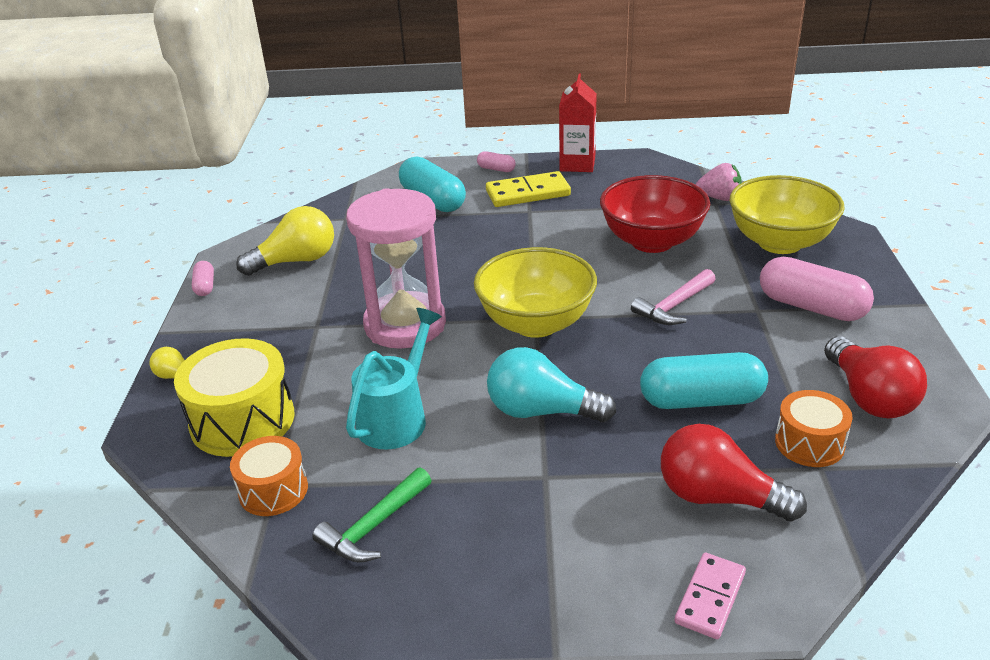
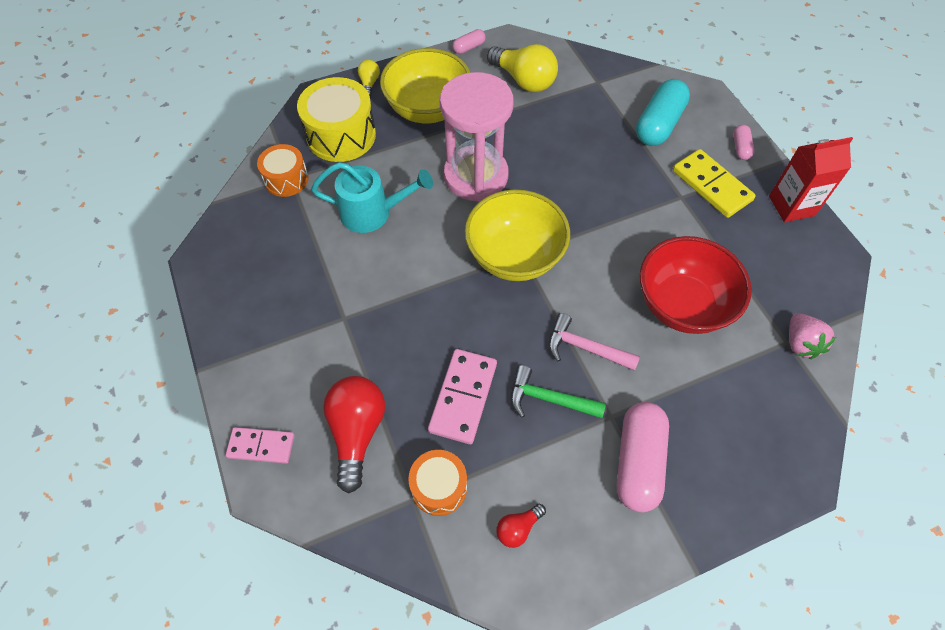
camera: 65 degrees right, 25 degrees up
green hammer [312,467,432,563] -> green hammer moved to [511,365,606,418]
turquoise light bulb [487,347,616,422] -> none
turquoise capsule [640,352,768,409] -> pink domino [428,349,497,444]
yellow bowl [730,175,845,254] -> yellow bowl moved to [380,48,470,123]
red light bulb [824,336,927,418] -> red light bulb [496,504,546,548], size x0.49

